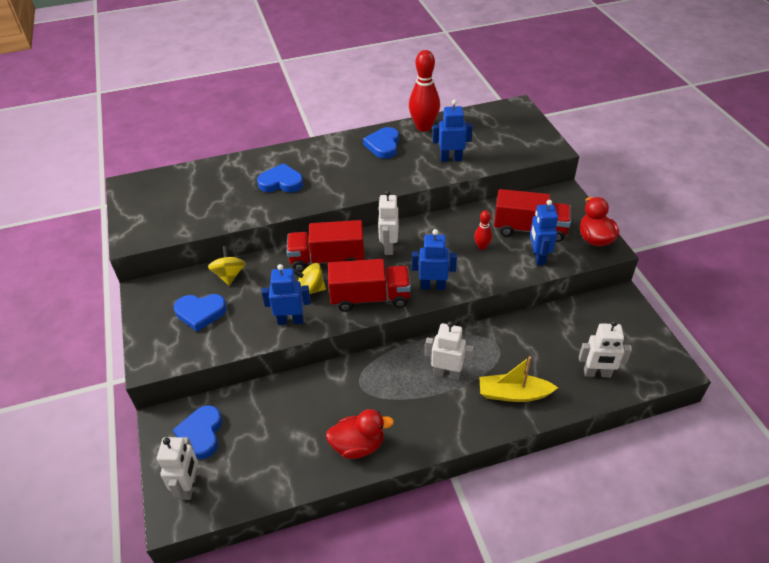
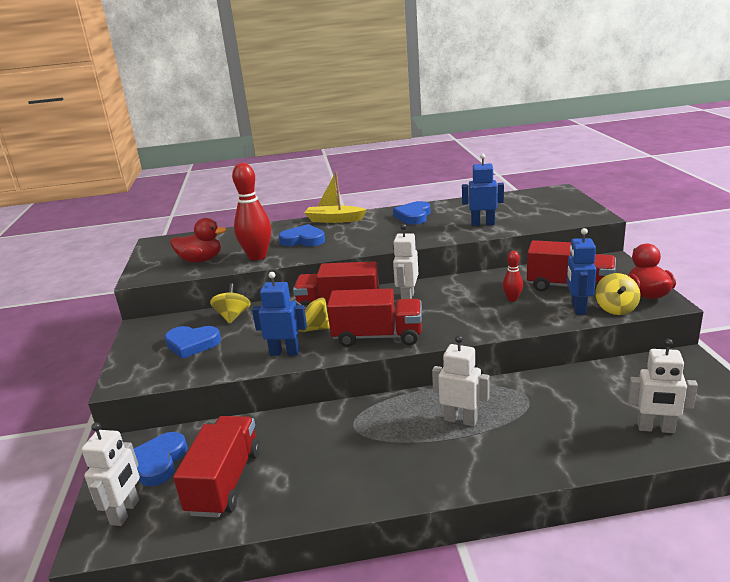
camera: 10 degrees right, 20 degrees down
red duck [326,409,394,459] -> red duck moved to [170,218,226,263]
red bowling pin [409,50,440,132] -> red bowling pin moved to [232,163,271,260]
blue robot [412,229,457,290] -> none
yellow boat [479,356,558,402] -> yellow boat moved to [304,172,367,223]
none -> red truck [173,416,260,518]
none -> yellow spinning top [595,273,640,315]

